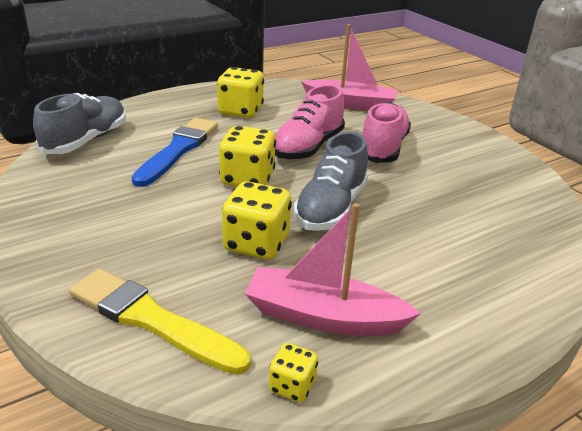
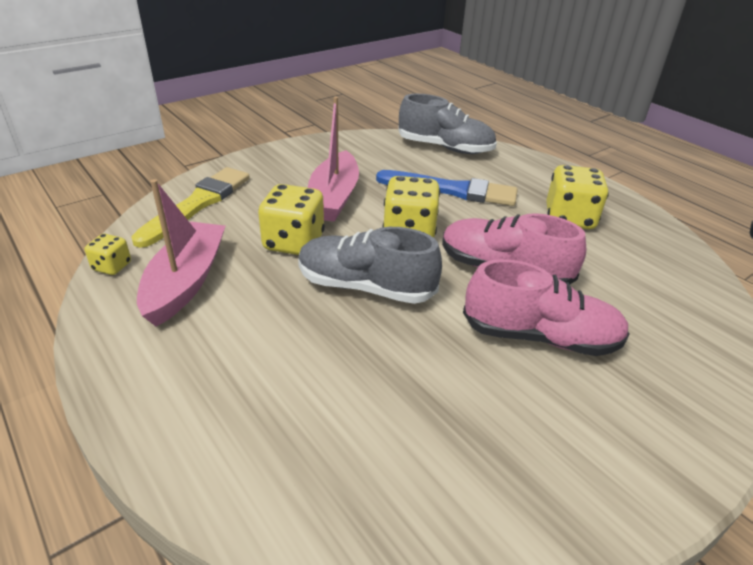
camera: 85 degrees right, 5 degrees up
pink boat [301,24,398,111] -> pink boat moved to [308,97,359,222]

